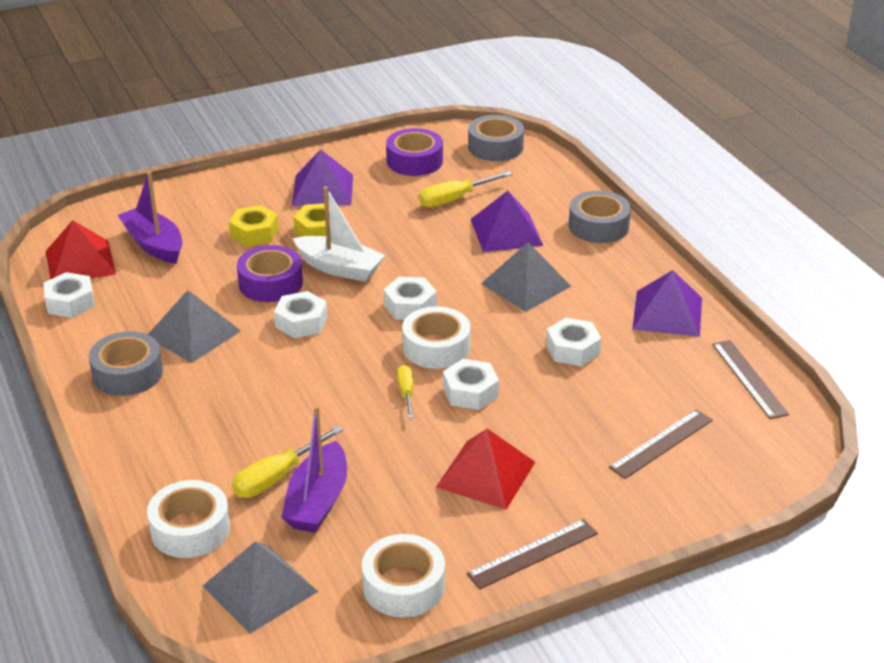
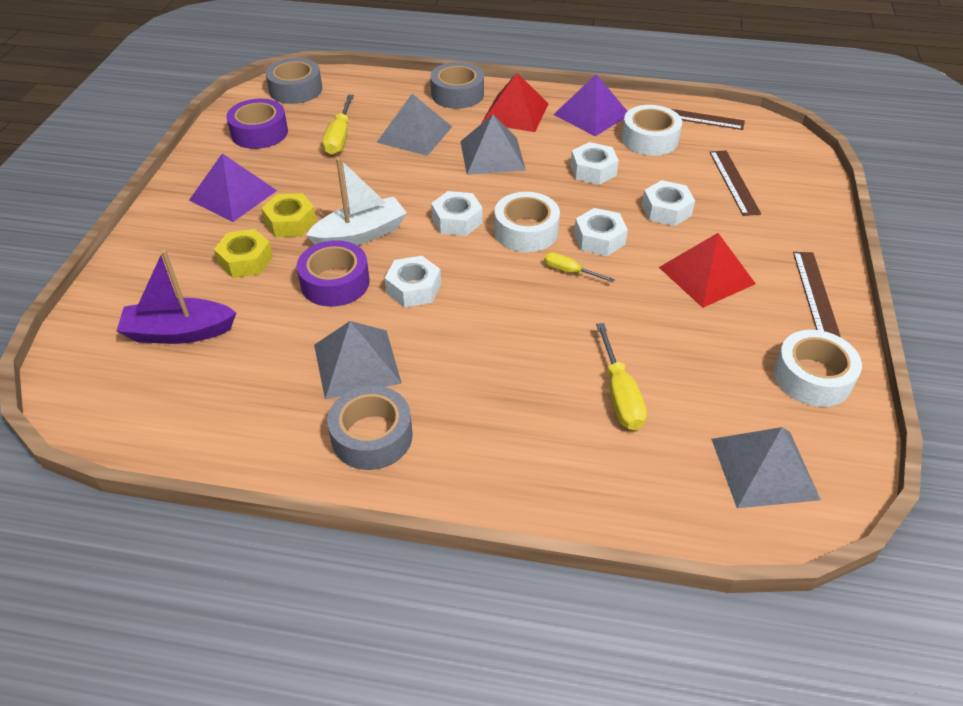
camera: 55 degrees left, 10 degrees up
white nut [43,272,95,318] -> white nut moved to [642,180,695,226]
red pyramid [46,220,116,280] -> red pyramid moved to [482,73,549,132]
white tape [147,480,230,558] -> white tape moved to [622,105,682,156]
purple boat [281,405,347,533] -> none
purple pyramid [471,191,543,252] -> grey pyramid [376,94,452,156]

